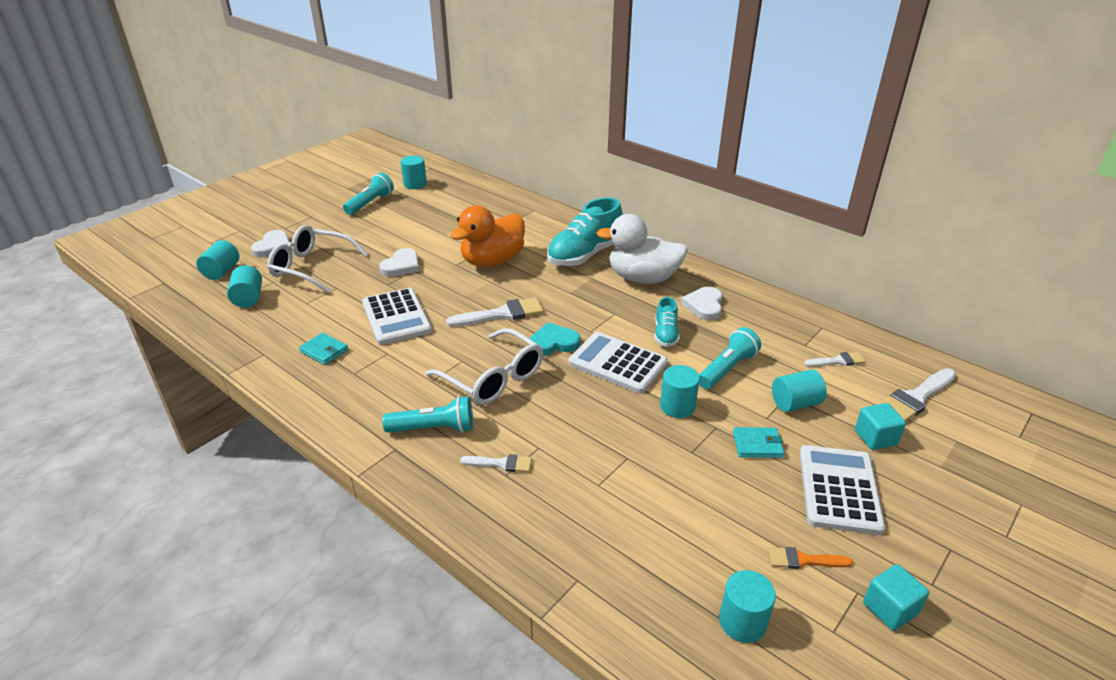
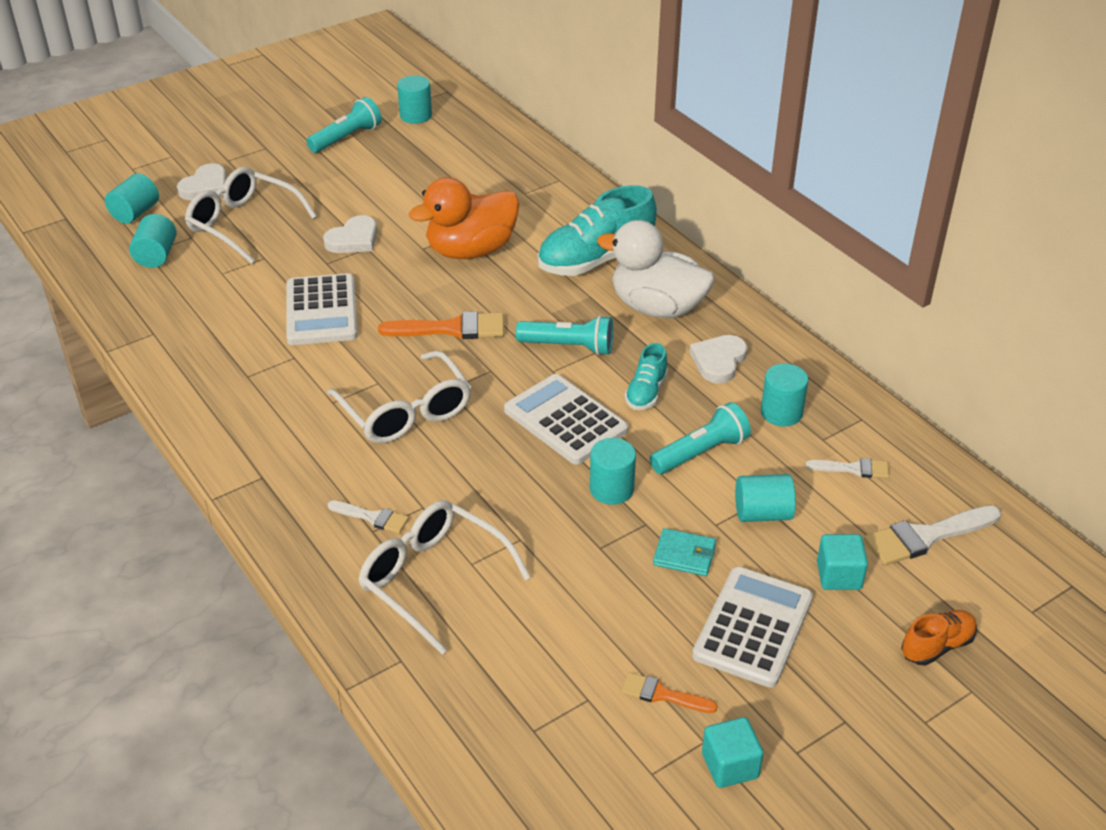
camera: 15 degrees right, 5 degrees up
turquoise wallet [299,332,348,365] -> none
turquoise flashlight [382,396,473,433] -> turquoise flashlight moved to [516,315,613,355]
white brush [446,297,544,327] -> orange brush [378,311,504,339]
turquoise heart [529,323,580,356] -> none
turquoise cylinder [719,570,776,643] -> turquoise cylinder moved to [761,363,808,426]
none -> white glasses [358,500,530,654]
none -> orange shoe [901,610,977,666]

